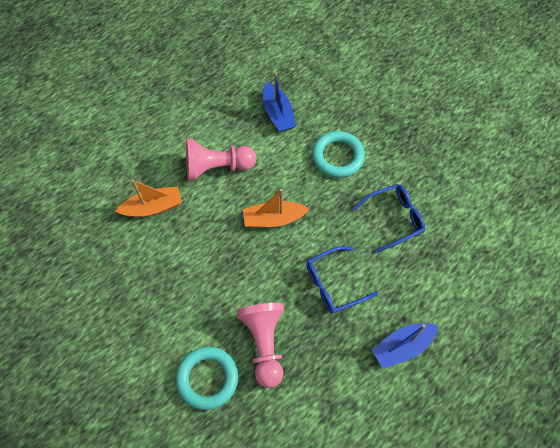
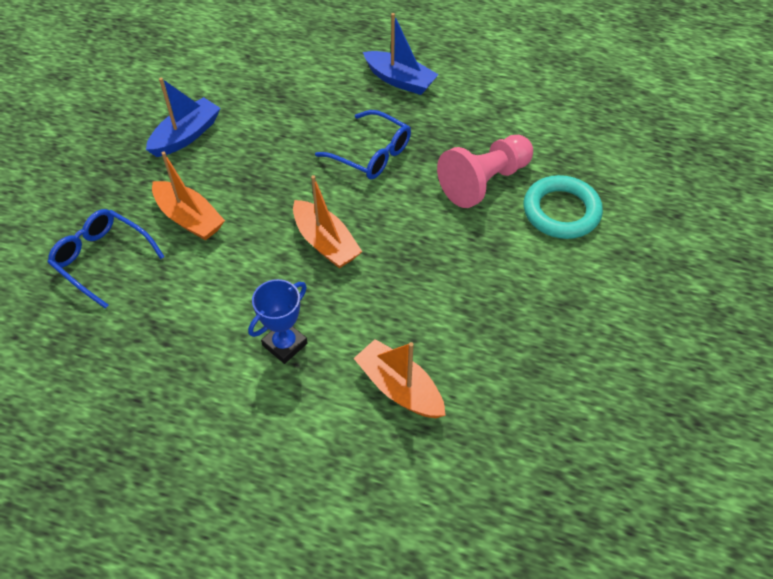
camera: 120 degrees left, 10 degrees down
pink pawn [186,139,256,181] -> blue trophy [248,279,308,364]
blue boat [263,72,296,132] -> blue boat moved to [146,78,221,157]
turquoise ring [312,131,365,178] -> orange boat [152,152,225,241]
blue glasses [353,184,425,253] -> blue glasses moved to [47,209,165,309]

